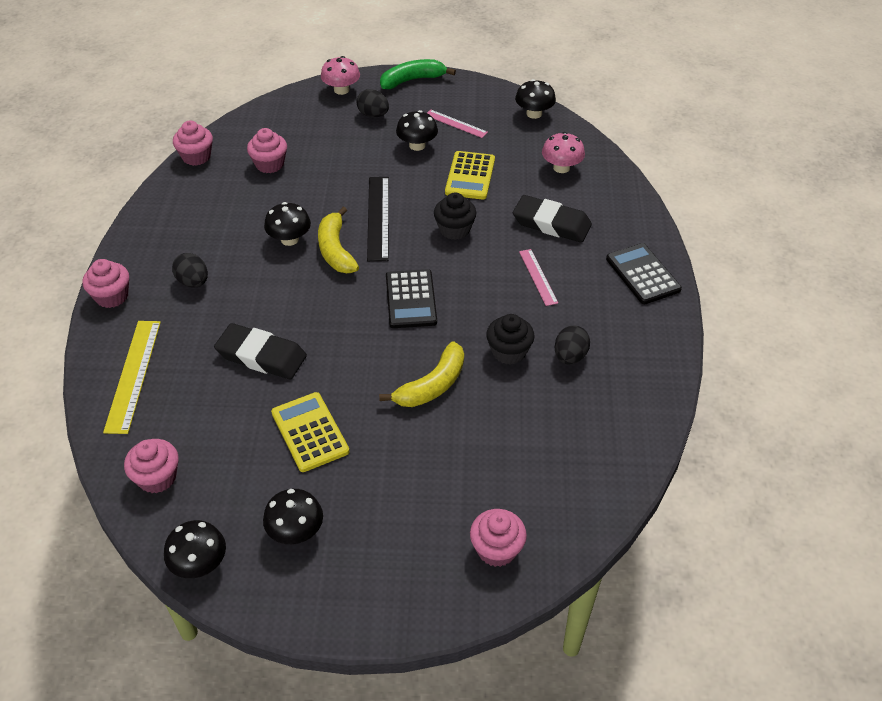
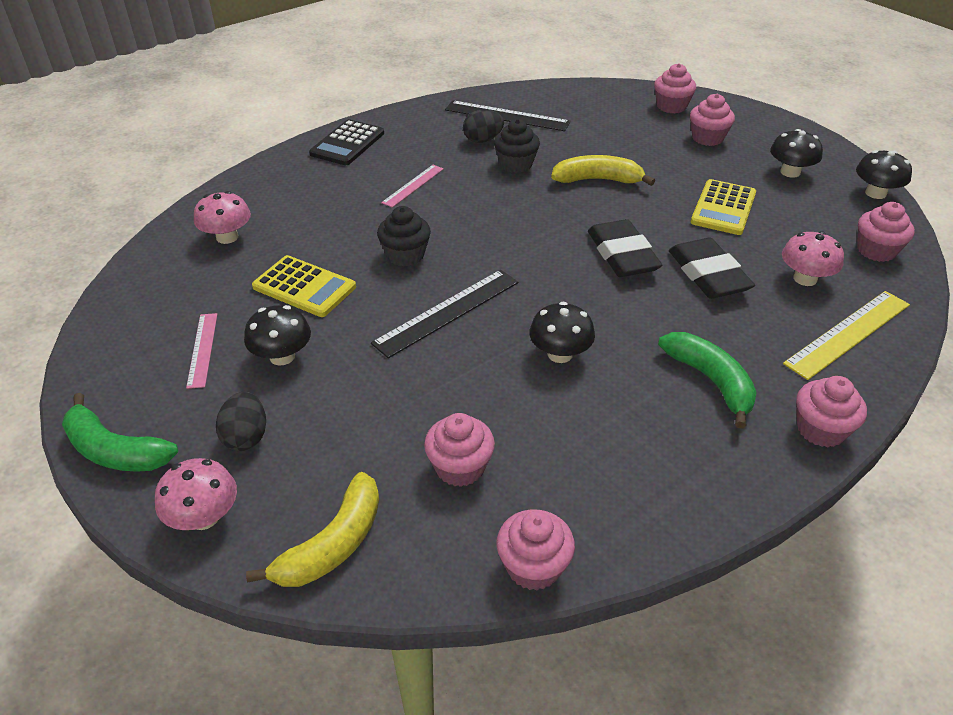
camera: 130 degrees left, 5 degrees down
black egg [172,253,208,288] -> green banana [658,332,757,429]
yellow banana [318,207,359,273] -> yellow banana moved to [246,472,379,587]
black calculator [386,269,437,328] -> none
yellow calculator [445,151,495,200] -> yellow calculator turned 60 degrees clockwise [252,255,356,317]
black eraser [513,195,592,243] -> black eraser moved to [588,219,662,277]
black mushroom [515,79,556,119] -> none
none -> black ruler [445,100,571,131]
none -> pink cupcake [690,94,735,146]
none -> pink mushroom [782,231,844,286]

